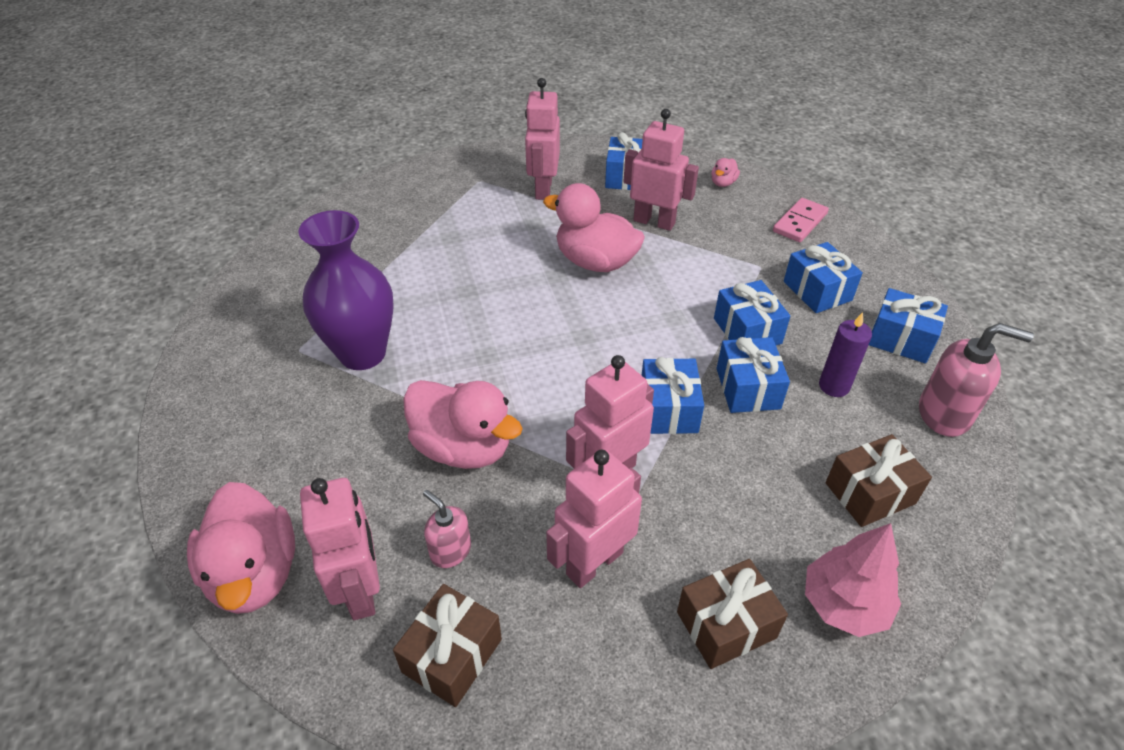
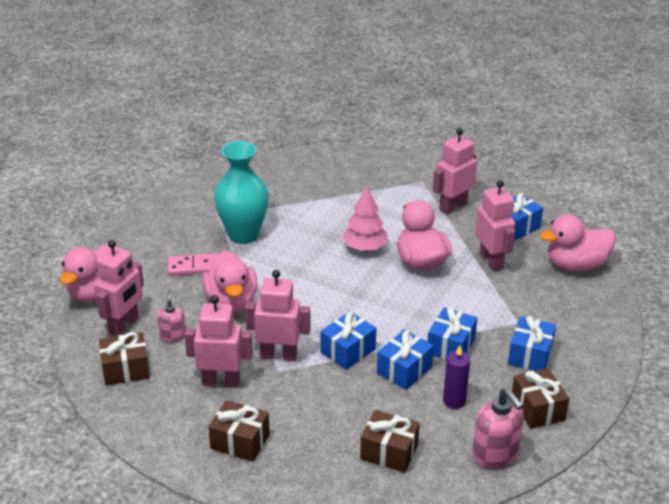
camera: 45 degrees right, 10 degrees down
purple vase [298,210,394,370] -> turquoise vase [214,141,269,244]
pink duck [711,158,740,187] -> pink duck [540,214,616,271], size x2.29
pink domino [773,198,829,242] -> pink domino moved to [168,253,218,276]
pink tree [805,523,901,637] -> pink tree moved to [342,185,387,251]
blue gift [869,288,948,363] -> brown gift [512,368,569,429]

